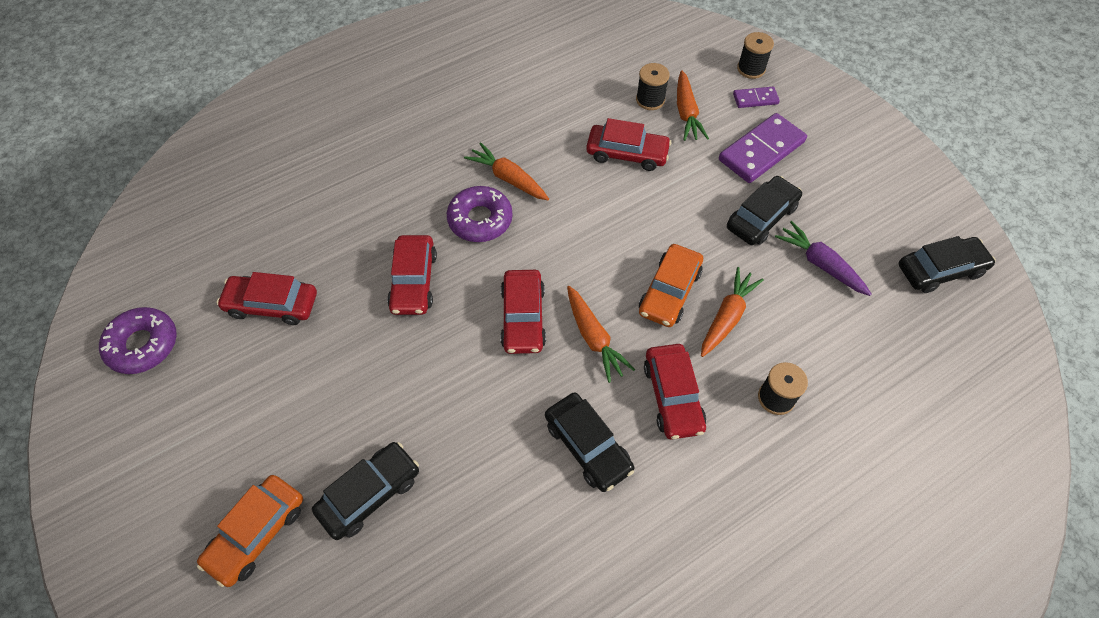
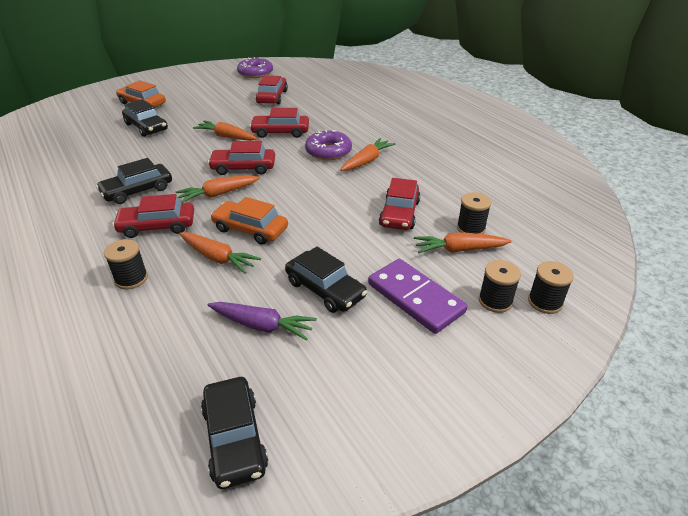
camera: 90 degrees right, 20 degrees down
purple domino [733,87,780,108] -> black spool [479,260,521,313]
purple carrot [775,221,872,296] -> purple carrot turned 60 degrees clockwise [208,302,317,341]
none -> orange carrot [193,120,257,141]

